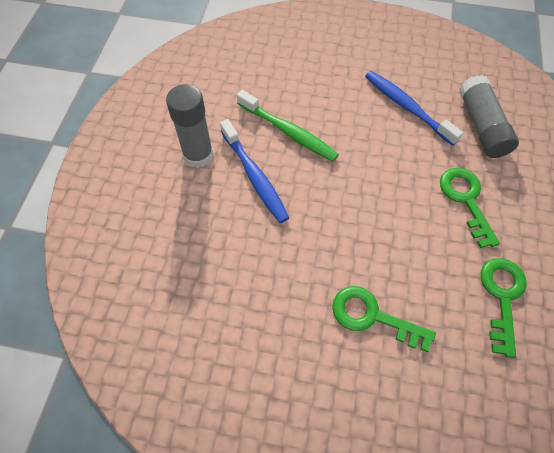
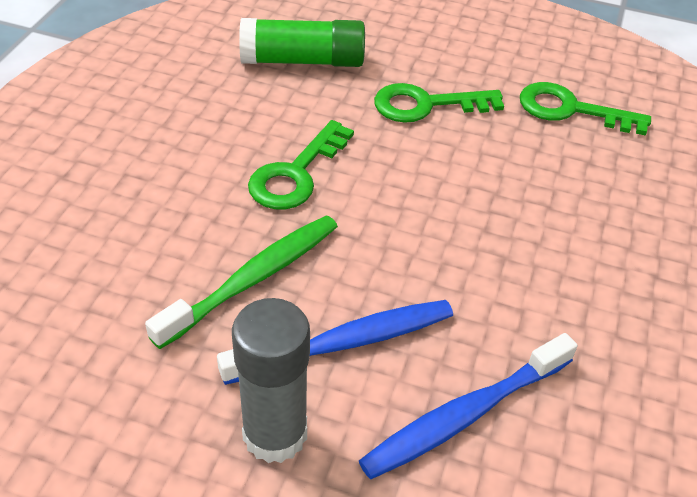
camera: 85 degrees left, 15 degrees down
green key [332,286,436,352] -> green key moved to [248,120,354,210]
blue toothbrush [365,71,463,146] -> blue toothbrush moved to [359,333,578,479]
grey glue stick [459,75,519,158] -> green glue stick [239,18,365,67]

